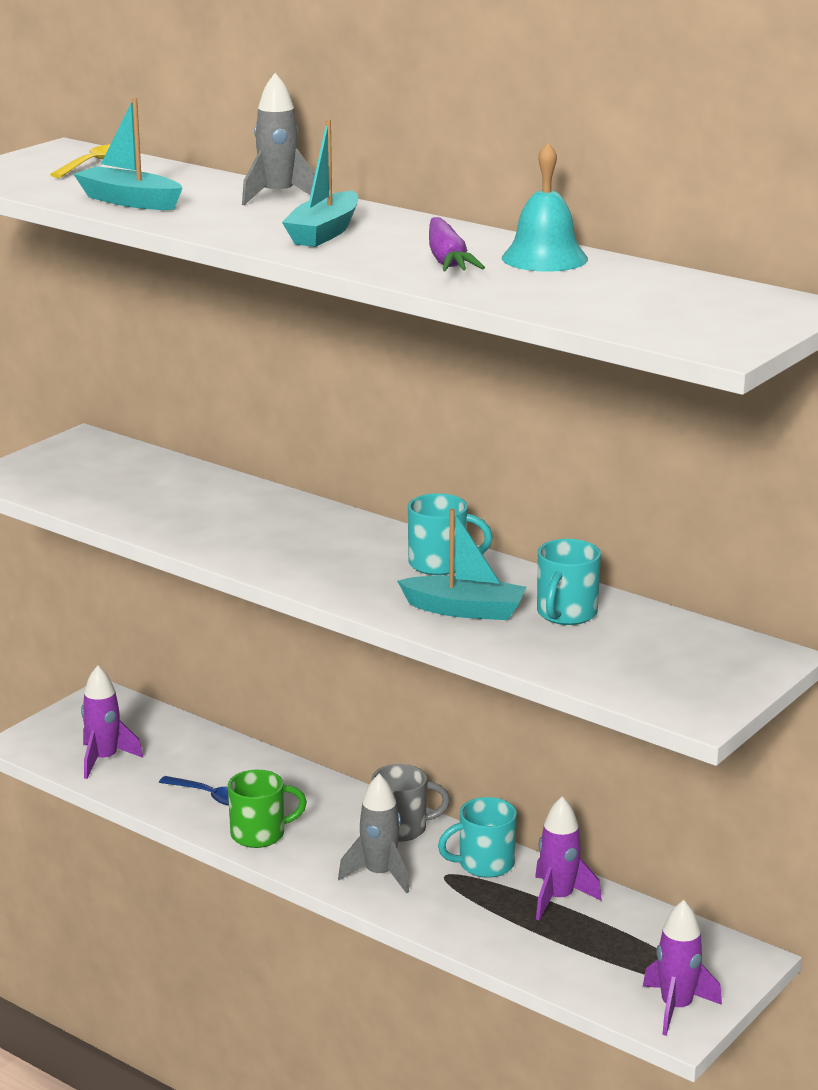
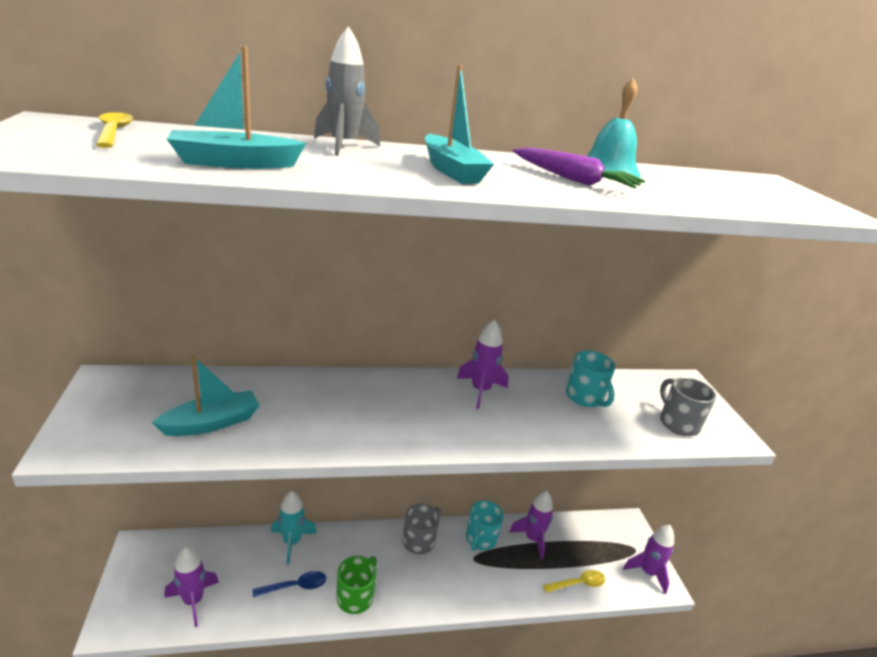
camera: 50 degrees left, 5 degrees up
grey rocket [338,774,409,894] -> none
turquoise boat [397,509,526,620] -> turquoise boat moved to [152,356,260,436]
turquoise mug [408,493,493,575] -> purple rocket [457,319,509,409]
none -> turquoise rocket [271,491,317,565]
none -> yellow spoon [543,570,605,593]
none -> grey mug [660,377,716,436]

